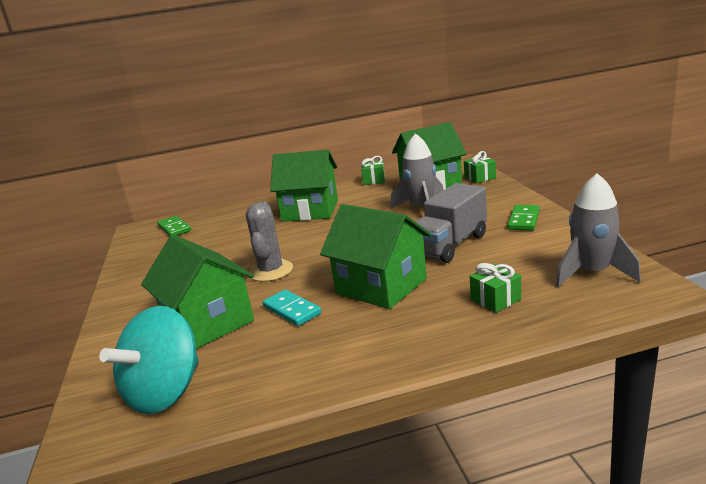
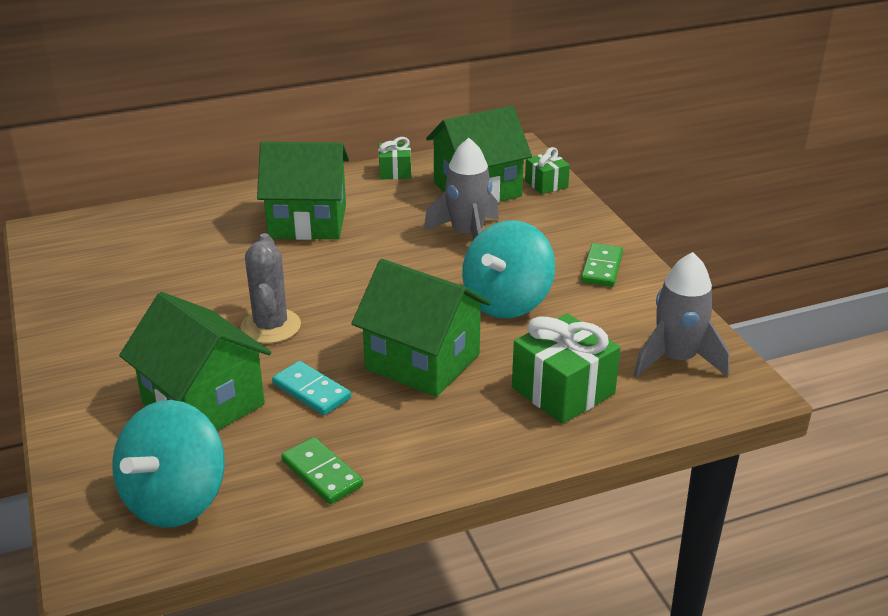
camera: 10 degrees left, 10 degrees up
green domino [157,216,191,236] -> green domino moved to [281,437,363,504]
grey truck [415,183,487,263] -> turquoise spinning top [462,220,555,318]
green gift [470,263,521,313] -> green gift [512,313,621,424], size x1.76

